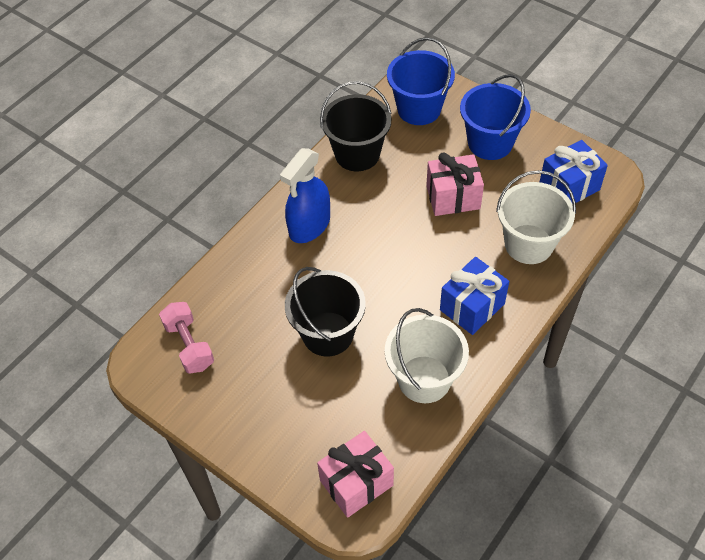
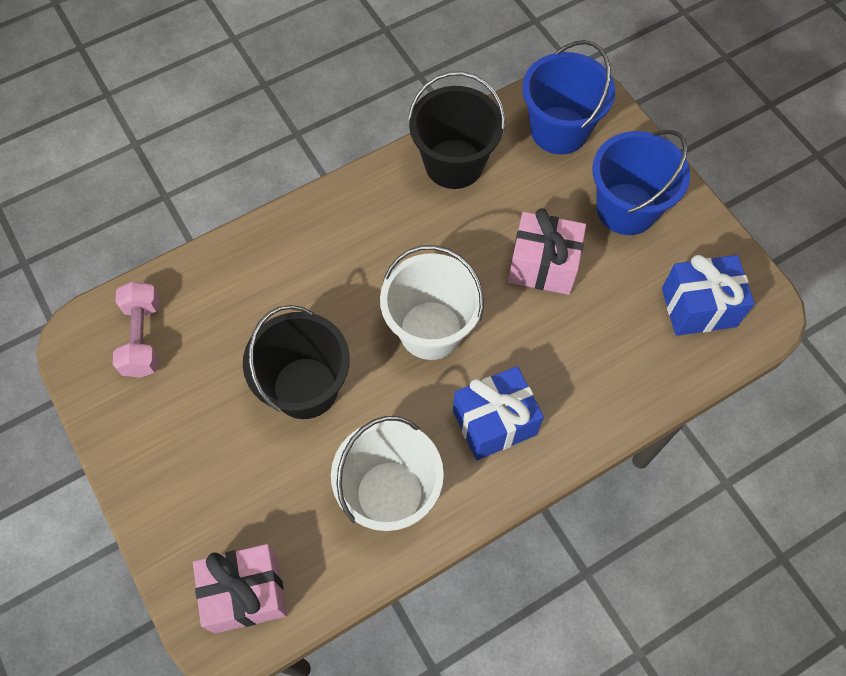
camera: 20 degrees right, 10 degrees up
blue spray bottle [280,148,330,243] -> none
white bucket [496,170,576,264] -> white bucket moved to [380,245,484,360]

